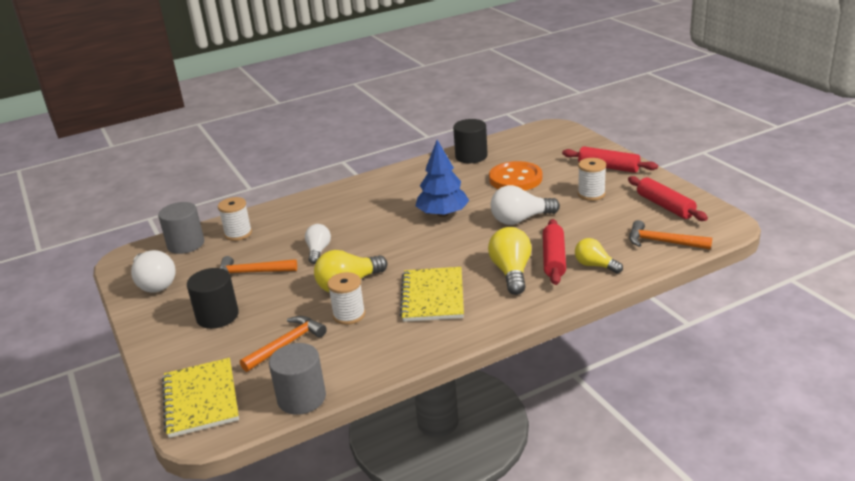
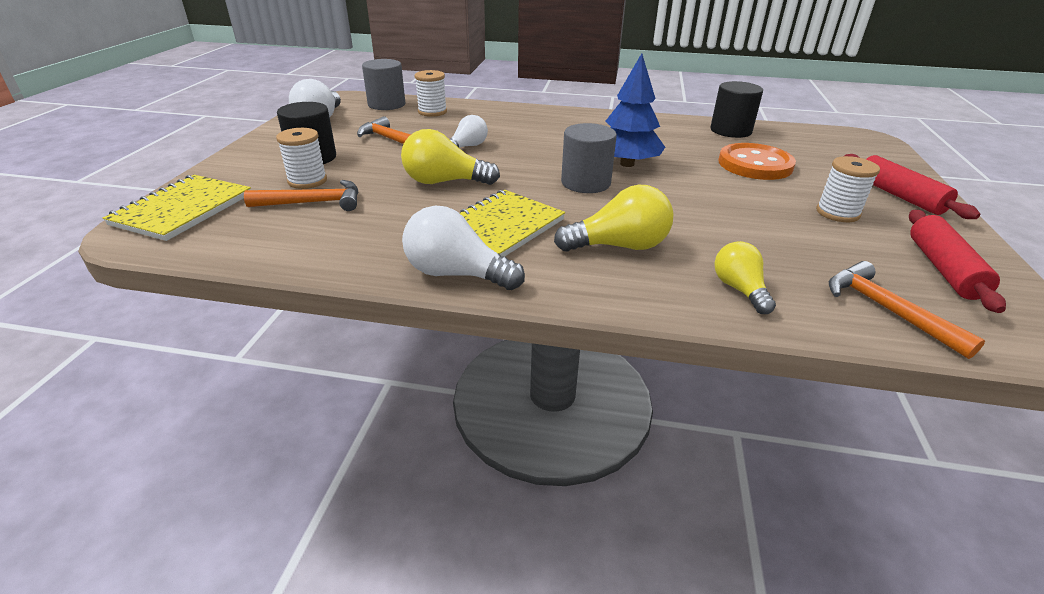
camera: 35 degrees right, 5 degrees up
grey cylinder [269,343,326,415] -> grey cylinder moved to [561,123,617,193]
white spool [327,272,365,325] -> white spool moved to [276,128,327,189]
yellow light bulb [488,227,532,295] -> yellow light bulb turned 45 degrees clockwise [554,184,673,252]
white light bulb [491,185,560,225] -> white light bulb moved to [402,205,525,290]
red rolling pin [543,219,566,285] -> none

